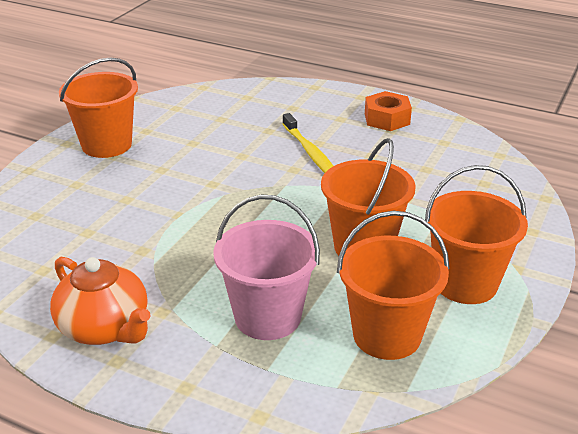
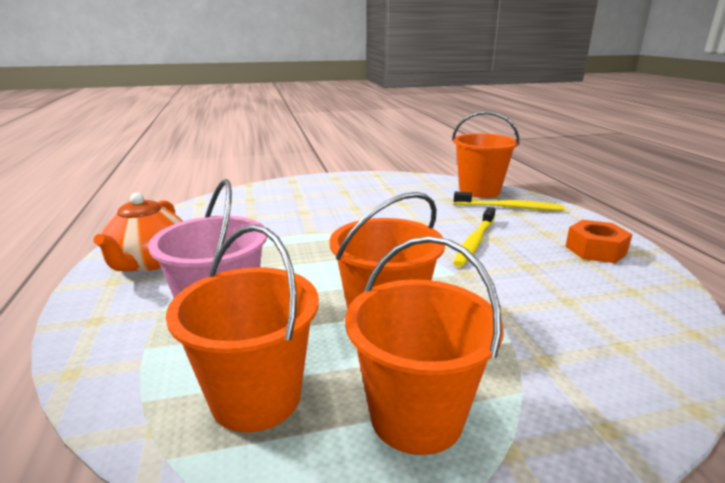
camera: 50 degrees right, 10 degrees down
orange bucket [59,58,138,158] -> orange bucket moved to [452,111,519,198]
none -> yellow toothbrush [454,192,564,211]

